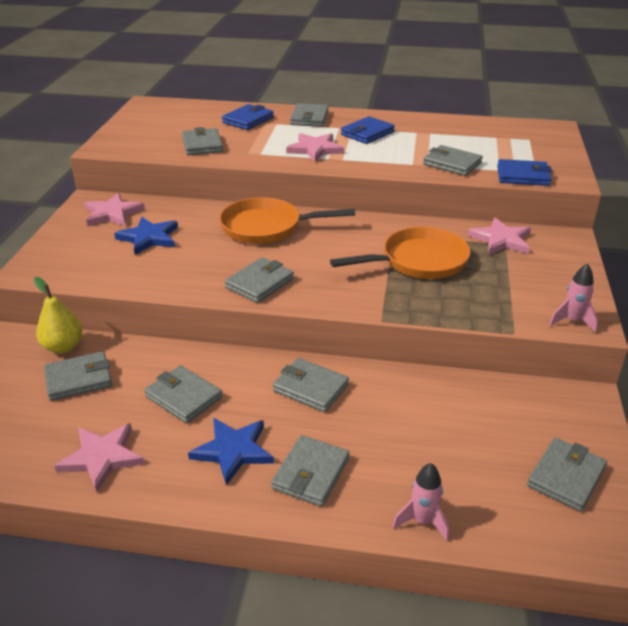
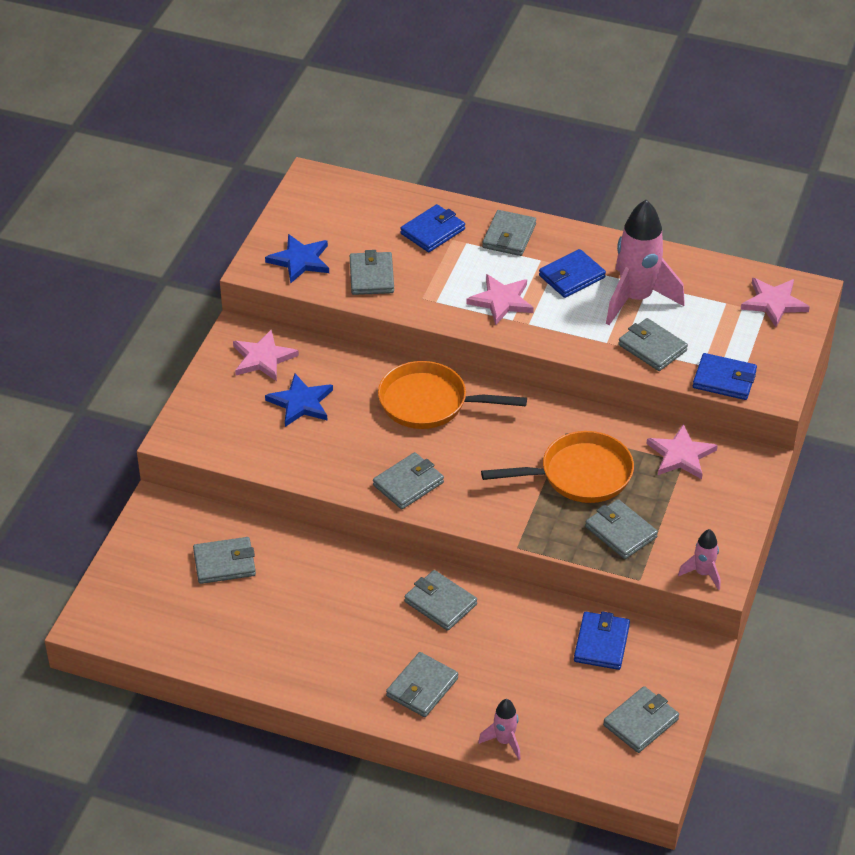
camera: 10 degrees right, 10 degrees up
yellow pear [33,277,82,353] -> none
pink star [54,423,144,492] -> pink star moved to [741,278,810,327]
grey wallet [144,365,222,423] -> grey wallet moved to [585,499,658,559]
blue star [188,418,274,485] -> blue star moved to [265,234,329,284]
none -> blue wallet [574,611,630,670]
none -> pink rocket [606,200,685,325]

